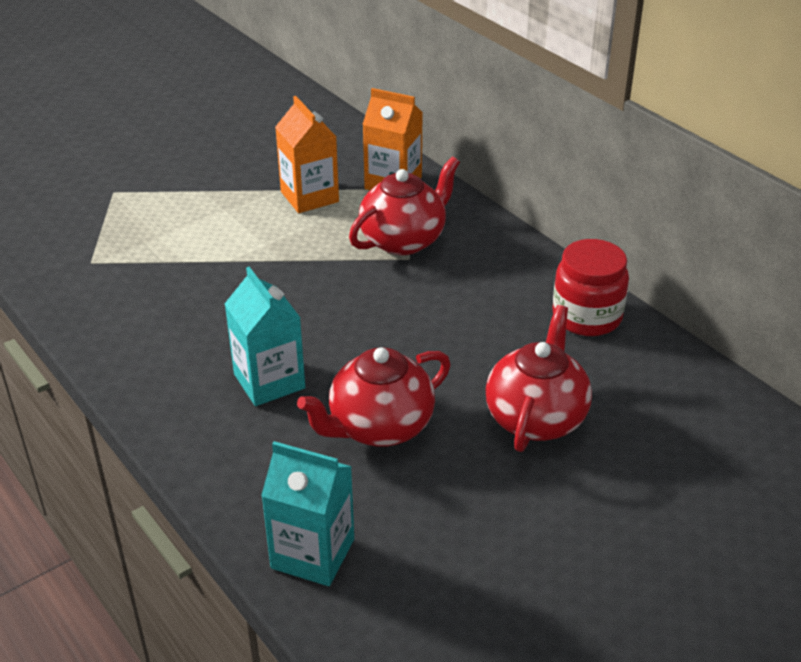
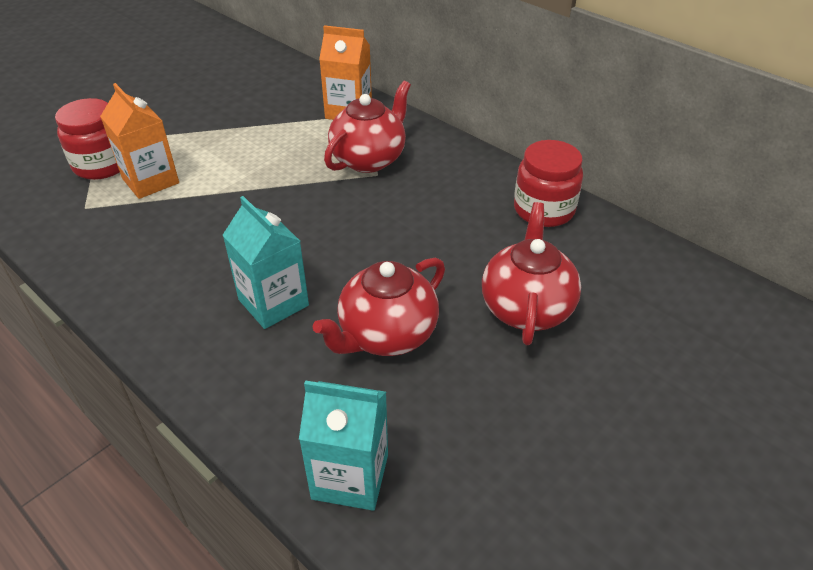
camera: 10 degrees left, 5 degrees up
orange carton [275,96,339,213] -> orange carton moved to [100,83,179,199]
none -> red jar [55,98,120,180]

